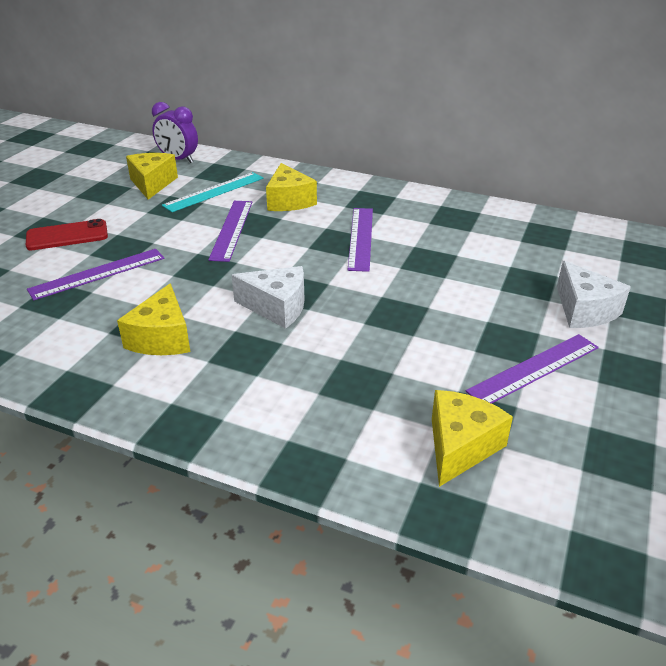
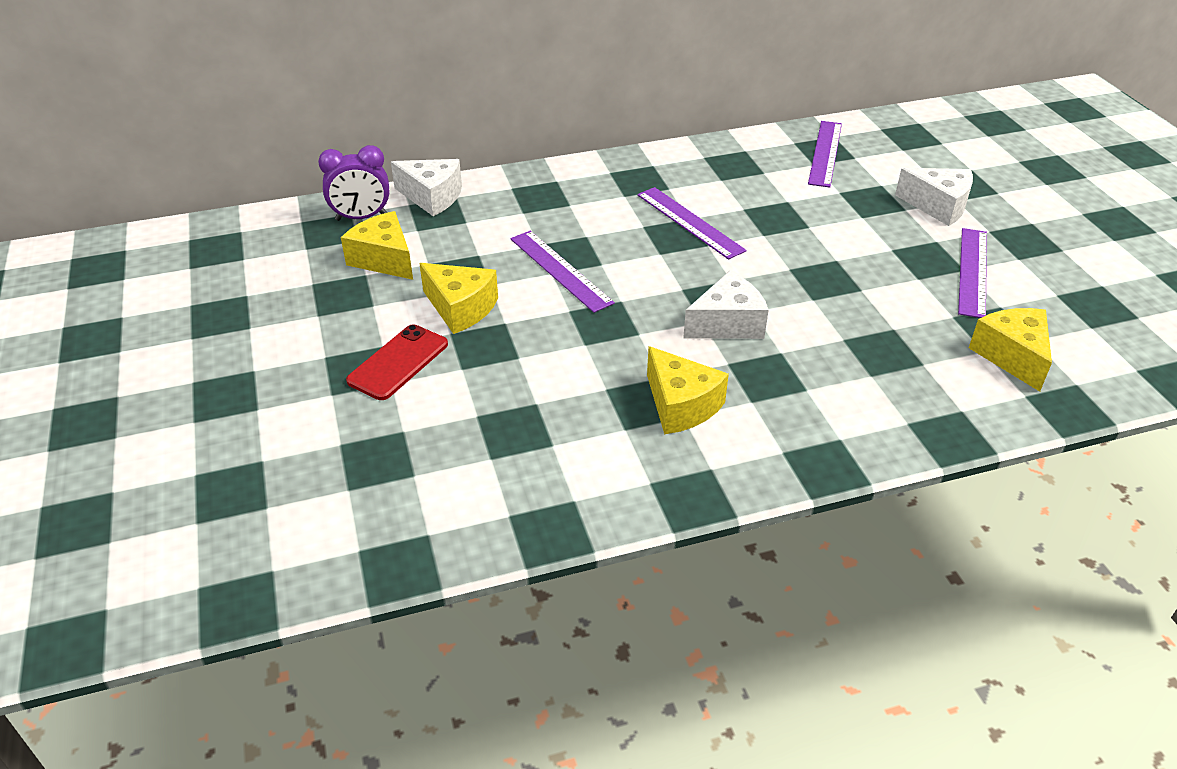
camera: 40 degrees left, 5 degrees up
purple ruler [27,249,165,300] -> purple ruler moved to [808,121,842,188]
turquoise ruler [162,172,264,212] -> none
yellow cheese [266,163,317,211] -> yellow cheese moved to [419,263,498,334]
none -> white cheese [391,159,462,216]

